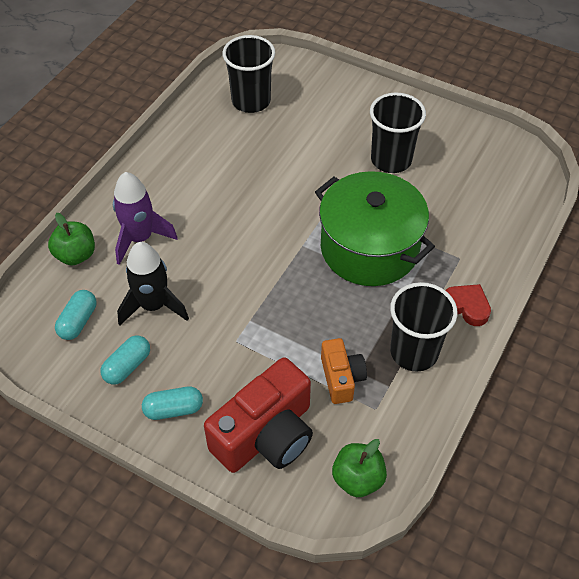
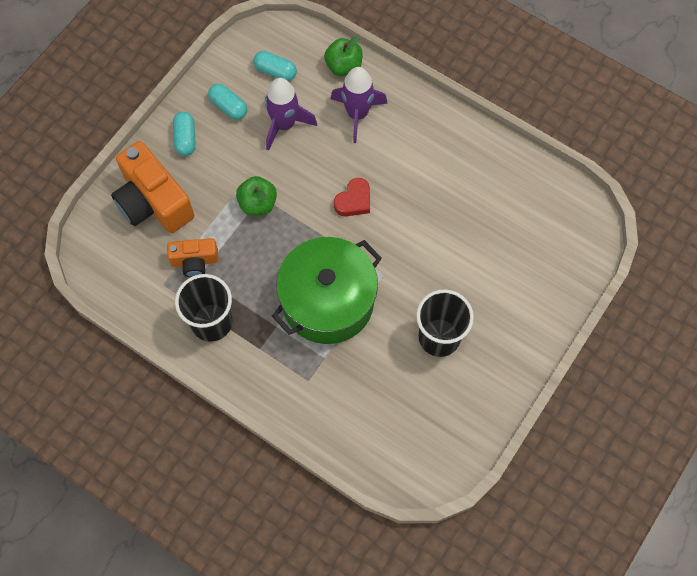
camera: 95 degrees right, 15 degrees up
black rocket [117,242,189,325] -> purple rocket [265,78,317,151]
red camera [204,358,313,473] -> orange camera [111,141,194,233]
black cup [222,35,275,113] -> none
green apple [332,439,387,497] -> green apple moved to [236,176,277,216]
red heart [445,284,491,326] -> red heart moved to [334,178,370,216]

